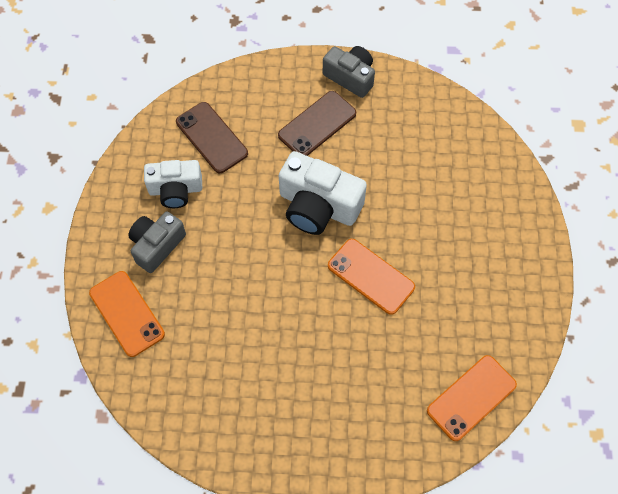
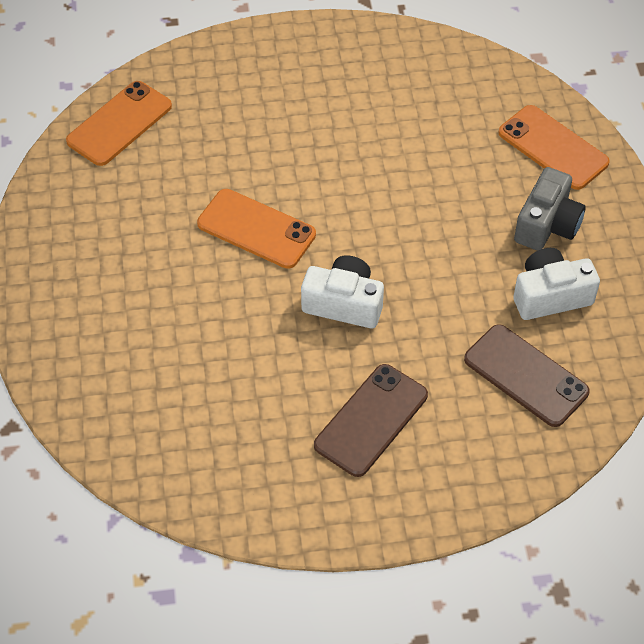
camera: 170 degrees right, 10 degrees down
white camera [279,151,367,235] -> white camera [301,255,384,328], size x0.66
grey camera [323,46,375,98] -> none

